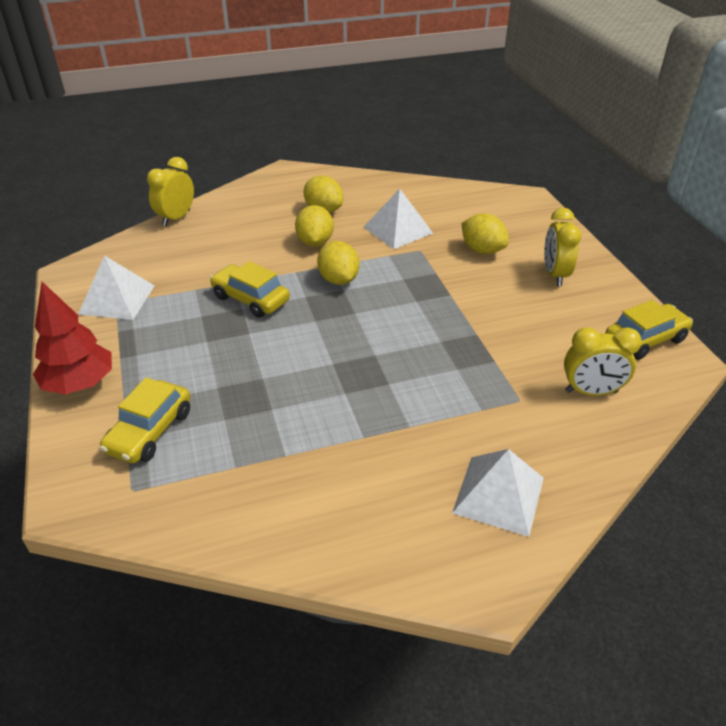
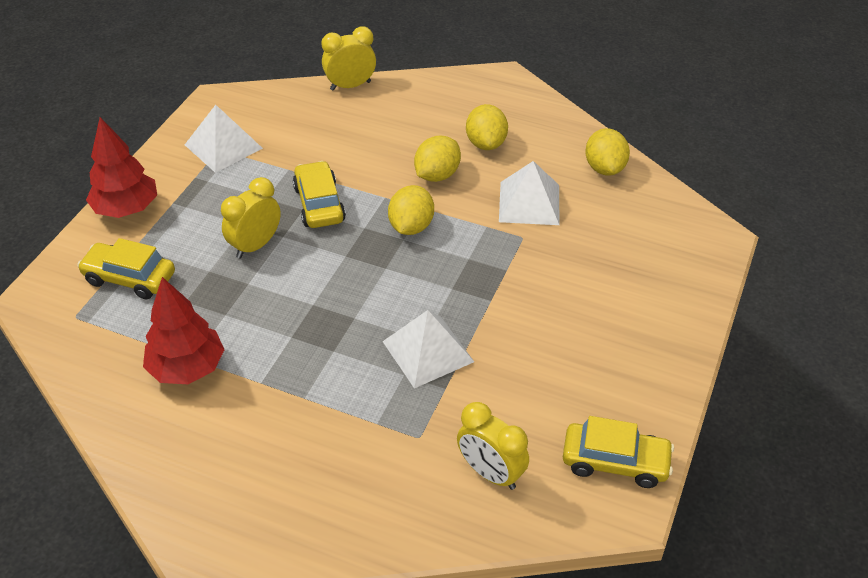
camera: 40 degrees right, 5 degrees up
yellow car [100,377,190,463] -> yellow car turned 45 degrees clockwise [77,238,175,299]
white pyramid [452,449,544,537] -> white pyramid moved to [382,310,474,388]
yellow lemon [462,214,509,254] -> yellow lemon moved to [585,128,630,176]
yellow clock [544,208,582,286] -> yellow clock moved to [221,177,281,259]
none -> red tree [143,277,225,384]

